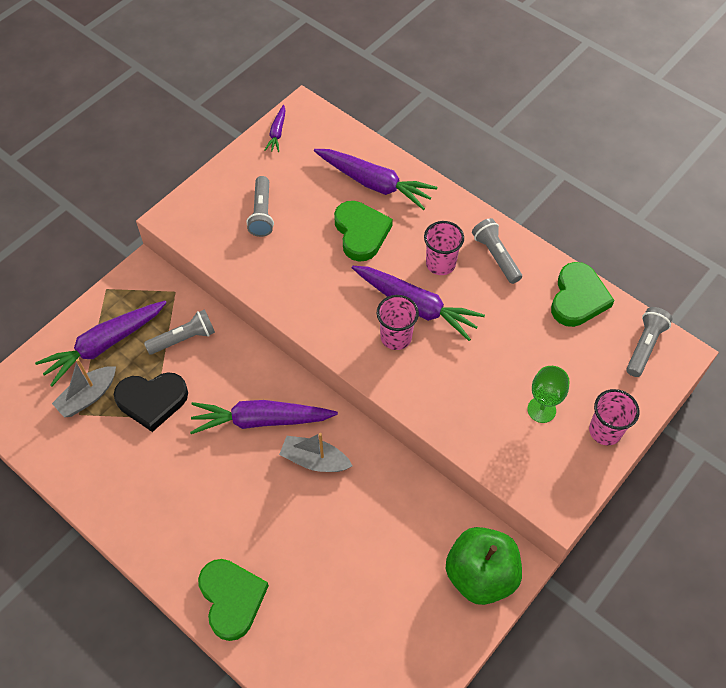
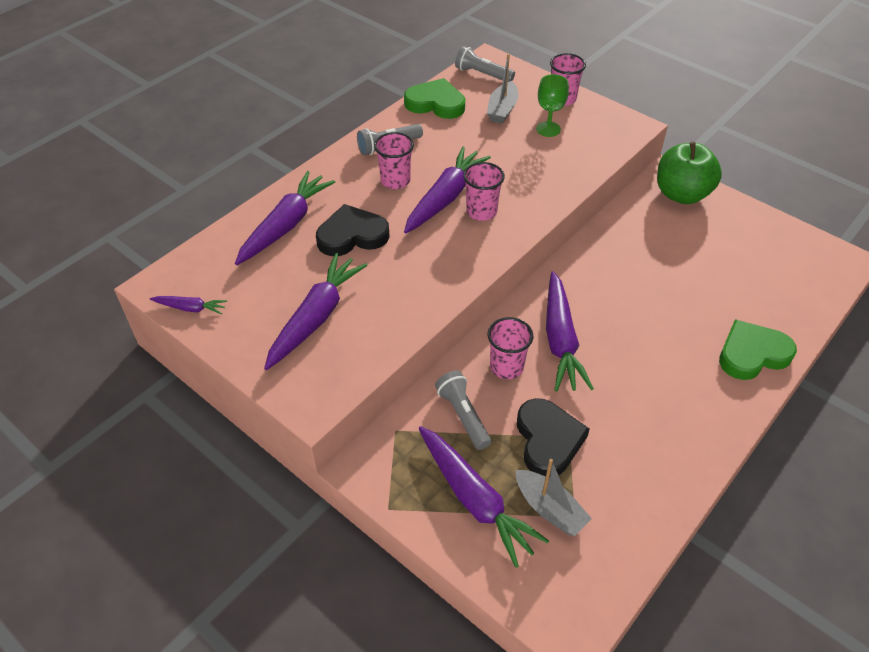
camera: 90 degrees left, 10 degrees down
grey flashlight [246,176,274,237] -> purple carrot [264,253,368,370]
grey boat [279,433,352,472] -> grey boat moved to [487,54,519,124]
green heart [334,201,393,261] -> black heart [316,204,390,256]
none -> pink cup [488,317,533,379]

